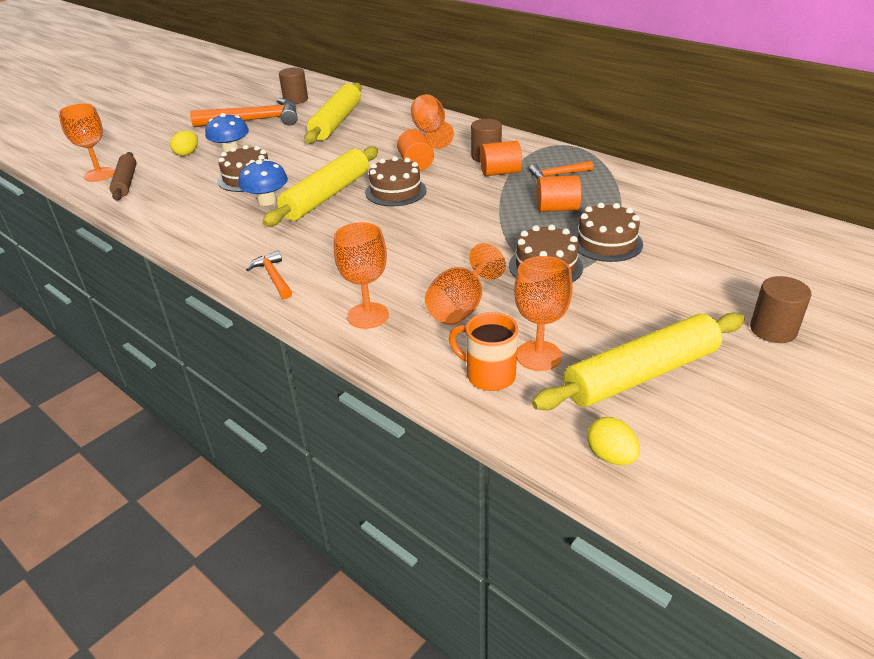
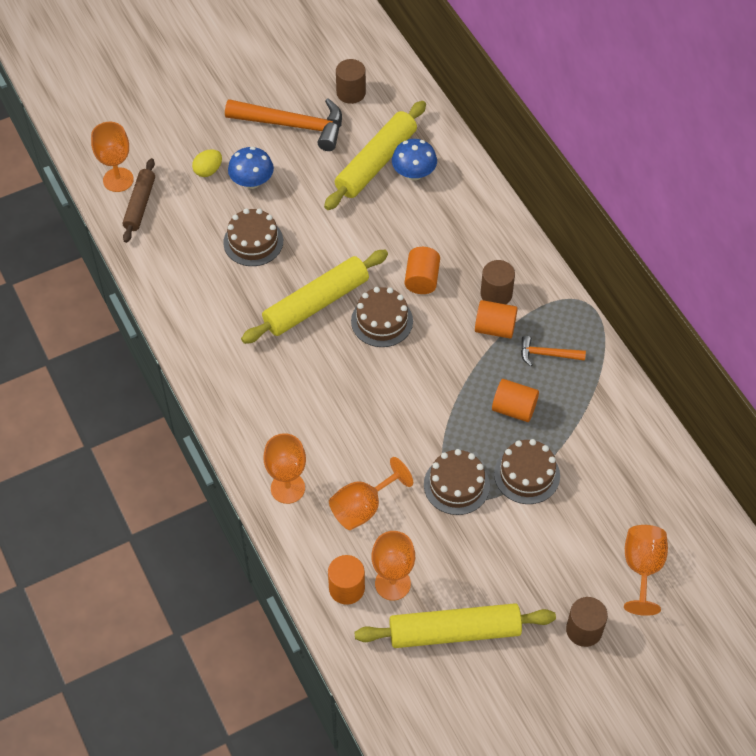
camera: 20 degrees right, 20 degrees up
blue mushroom [238,159,288,206] -> blue mushroom moved to [392,139,437,180]
orange hammer [246,251,292,299] -> none
orange goblet [411,94,454,149] -> orange goblet moved to [624,525,668,616]
orange mug [449,312,518,391] -> orange cylinder [328,555,365,605]
yellow egg [587,417,640,465] -> none

